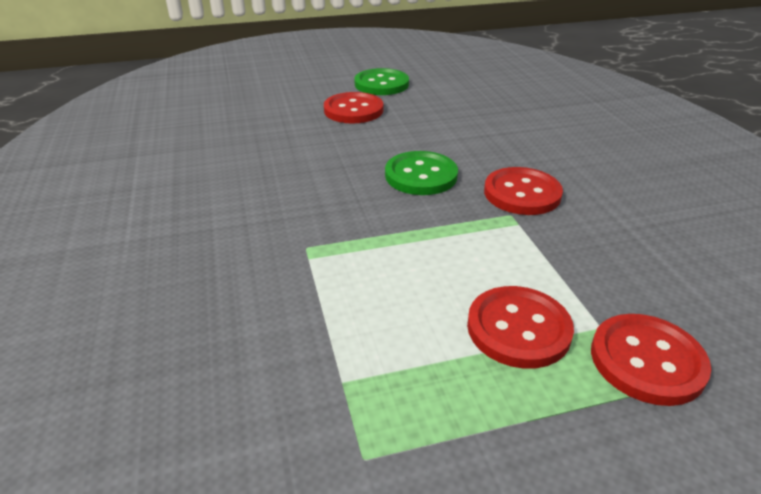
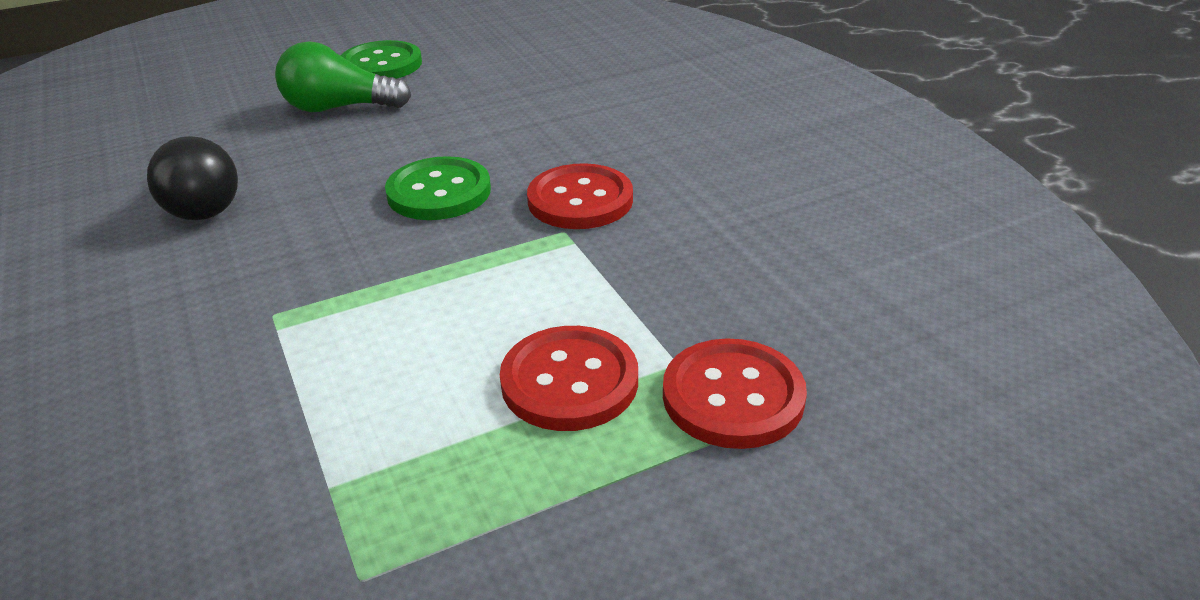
camera: 10 degrees left, 0 degrees up
red button [324,92,383,123] -> green light bulb [275,41,411,112]
none -> black light bulb [147,136,238,220]

